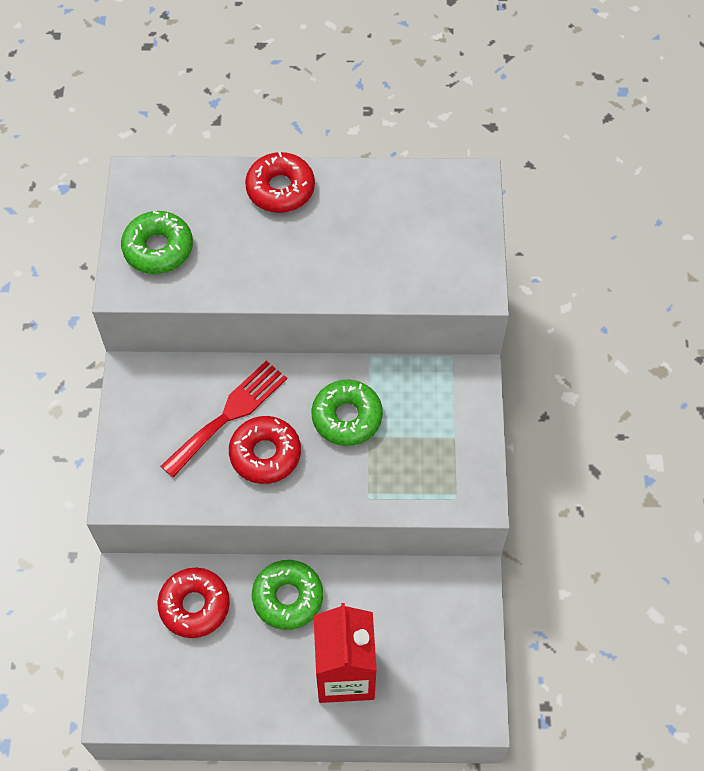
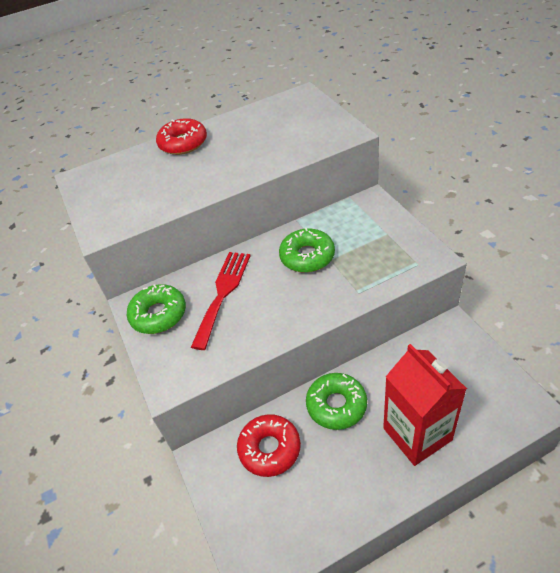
camera: 20 degrees left, 15 degrees down
green donut [121,211,193,274] -> green donut moved to [127,284,186,334]
red donut [229,416,301,484] -> none

